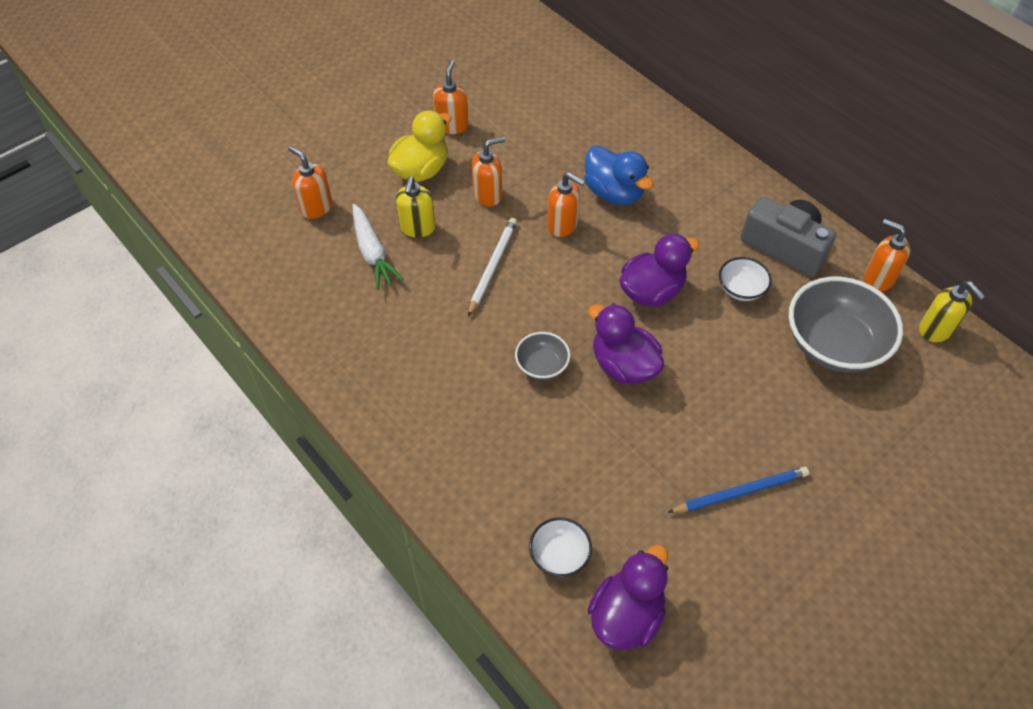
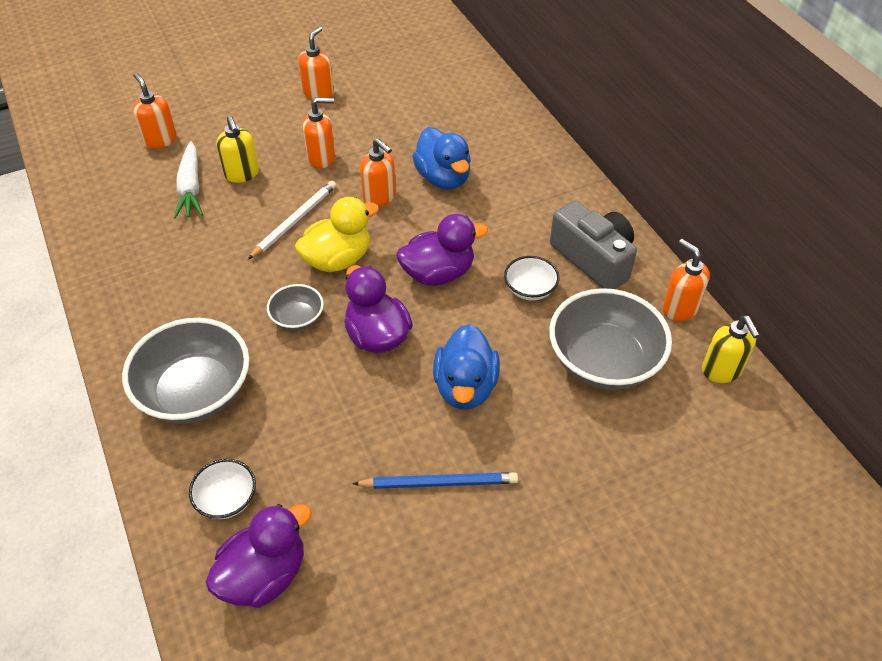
camera: 15 degrees right, 5 degrees down
yellow duck [388,110,452,182] -> yellow duck moved to [295,197,379,272]
yellow soap dispenser [396,176,435,237] -> yellow soap dispenser turned 45 degrees counterclockwise [217,116,259,183]
none -> grey bowl [122,318,250,424]
none -> blue duck [433,324,500,410]

